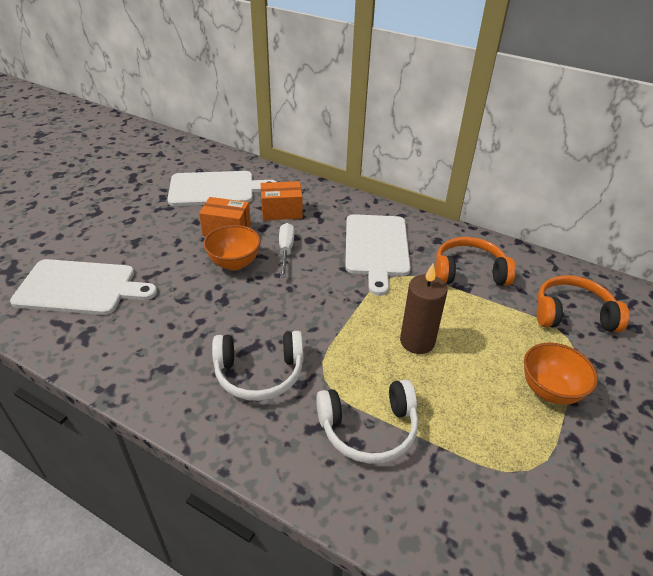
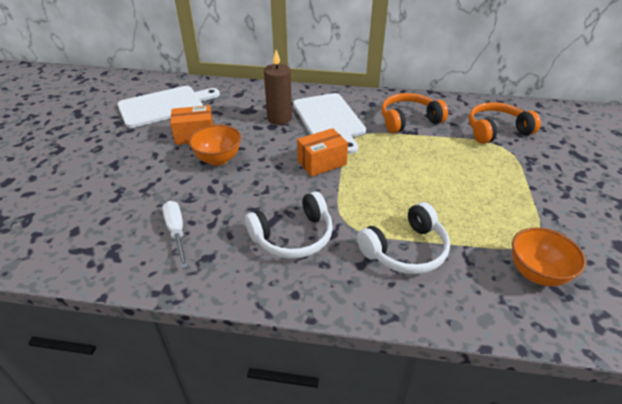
camera: 20 degrees left, 0 degrees up
white cutting board [10,259,157,315] -> none
orange box [261,181,303,220] -> orange box moved to [297,128,348,177]
white screwdriver [279,223,294,278] -> white screwdriver moved to [162,201,188,268]
brown candle [400,264,447,354] -> brown candle moved to [264,50,292,125]
orange bowl [524,343,598,405] -> orange bowl moved to [512,227,586,286]

